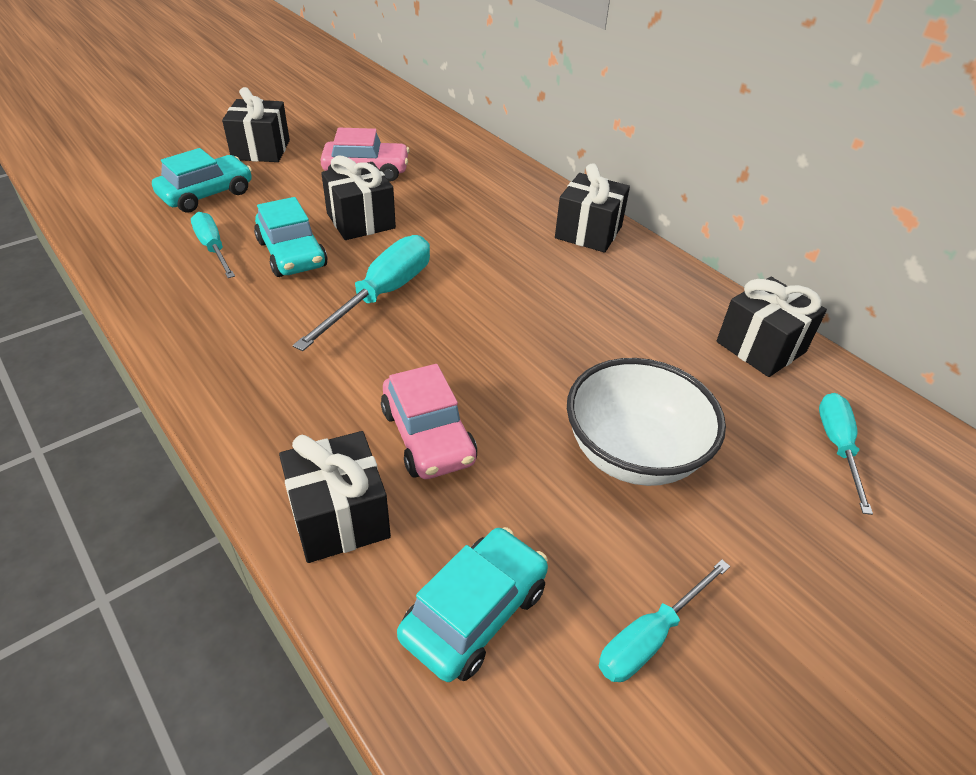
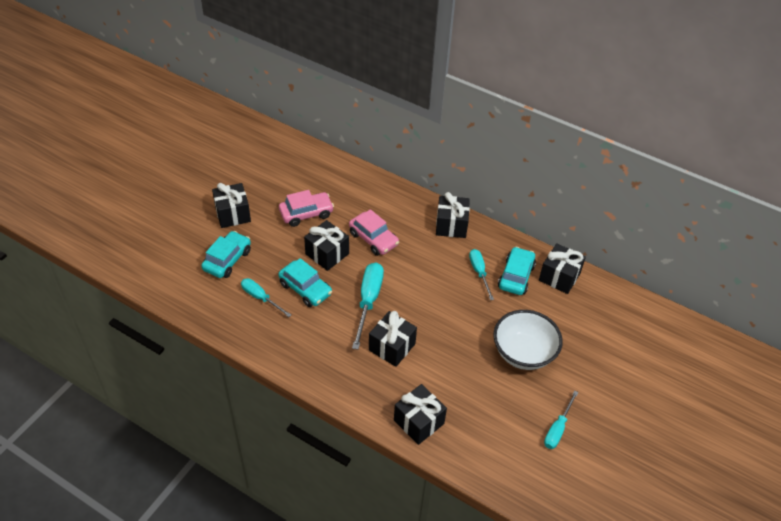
camera: 20 degrees left, 5 degrees up
pink car [381,364,477,479] -> pink car moved to [349,209,399,256]
turquoise car [397,527,548,682] -> turquoise car moved to [498,247,536,295]
turquoise screwdriver [819,393,873,515] -> turquoise screwdriver moved to [469,249,494,300]
none -> black gift [369,311,417,367]

